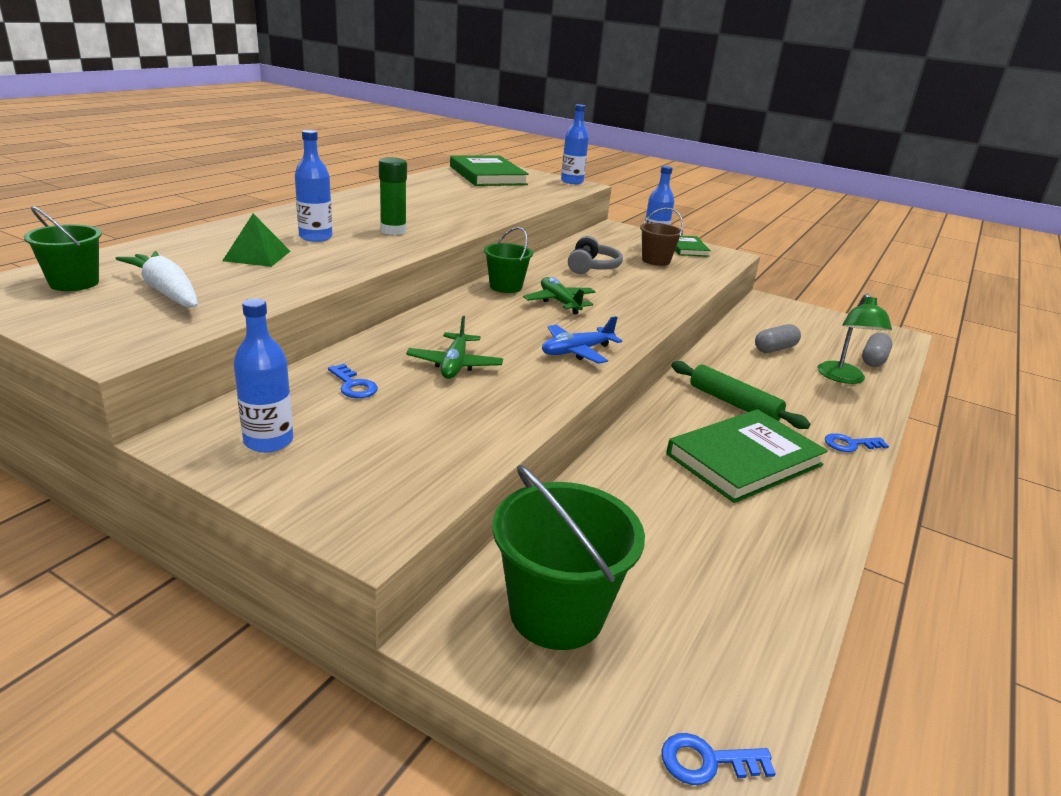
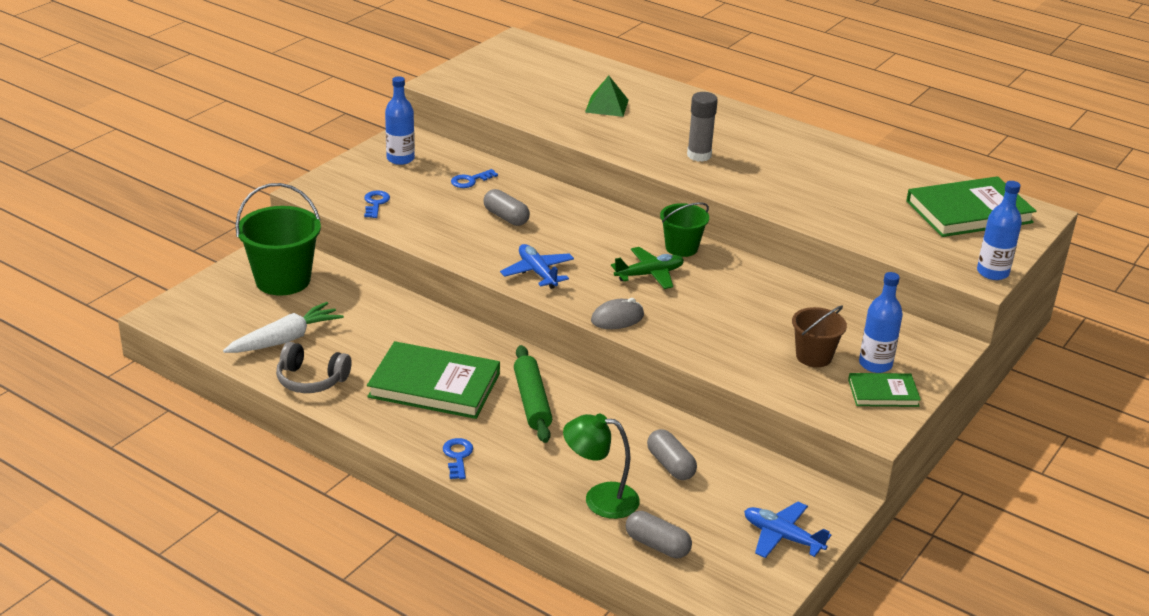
camera: 95 degrees right, 5 degrees up
green bucket [24,206,102,291] -> none
white carrot [115,251,198,308] -> white carrot moved to [223,302,344,353]
blue bottle [295,130,332,242] -> none
green glue stick [379,157,407,235] -> grey glue stick [687,92,718,162]
green plane [406,316,503,379] -> grey capsule [483,189,530,226]
grey headphones [568,236,623,274] -> grey headphones moved to [276,342,351,393]
blue key [661,733,776,785] -> blue key moved to [364,191,390,218]
green book [666,409,828,503] -> green book turned 45 degrees counterclockwise [367,341,500,419]
green rolling pin [671,361,810,429] -> green rolling pin turned 60 degrees counterclockwise [514,345,552,443]
none -> grey mouse [591,298,644,329]
none -> blue plane [744,502,831,558]

